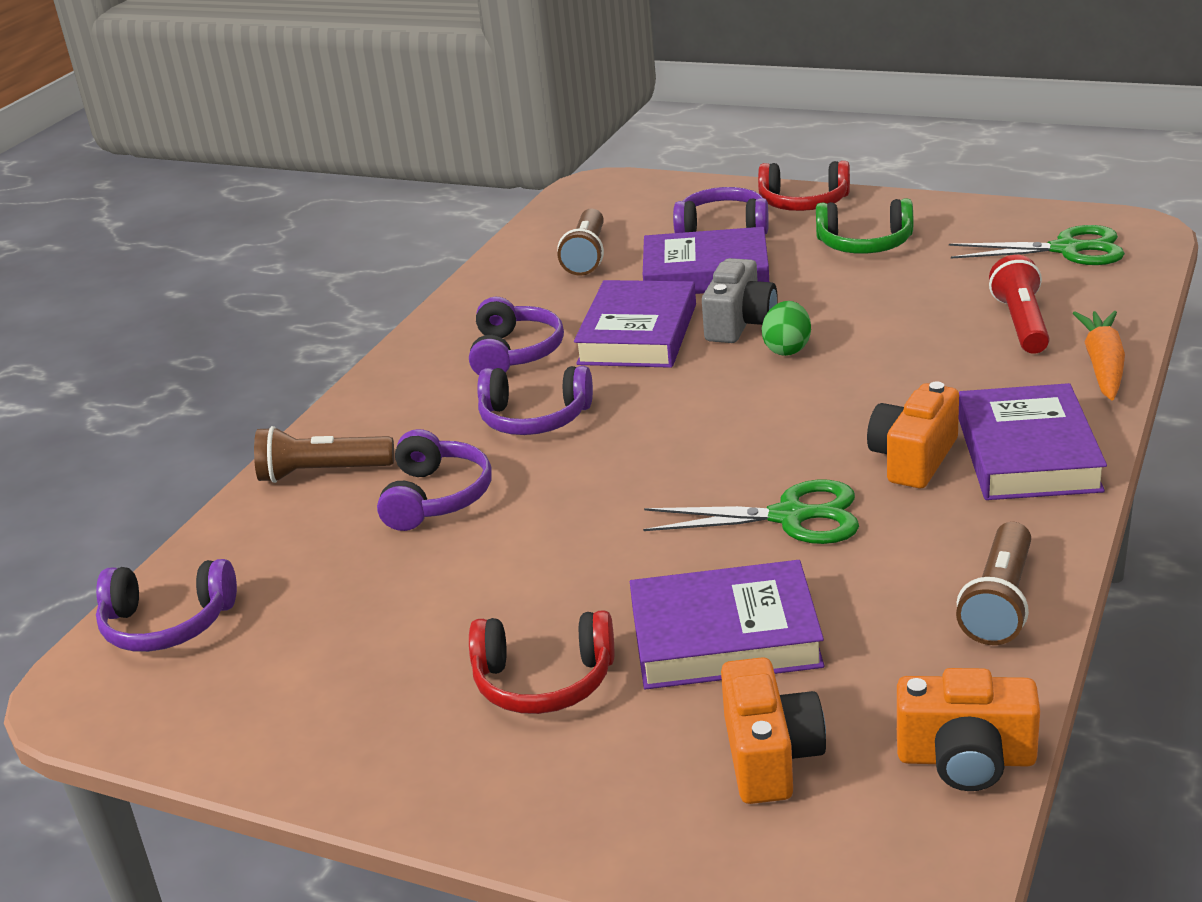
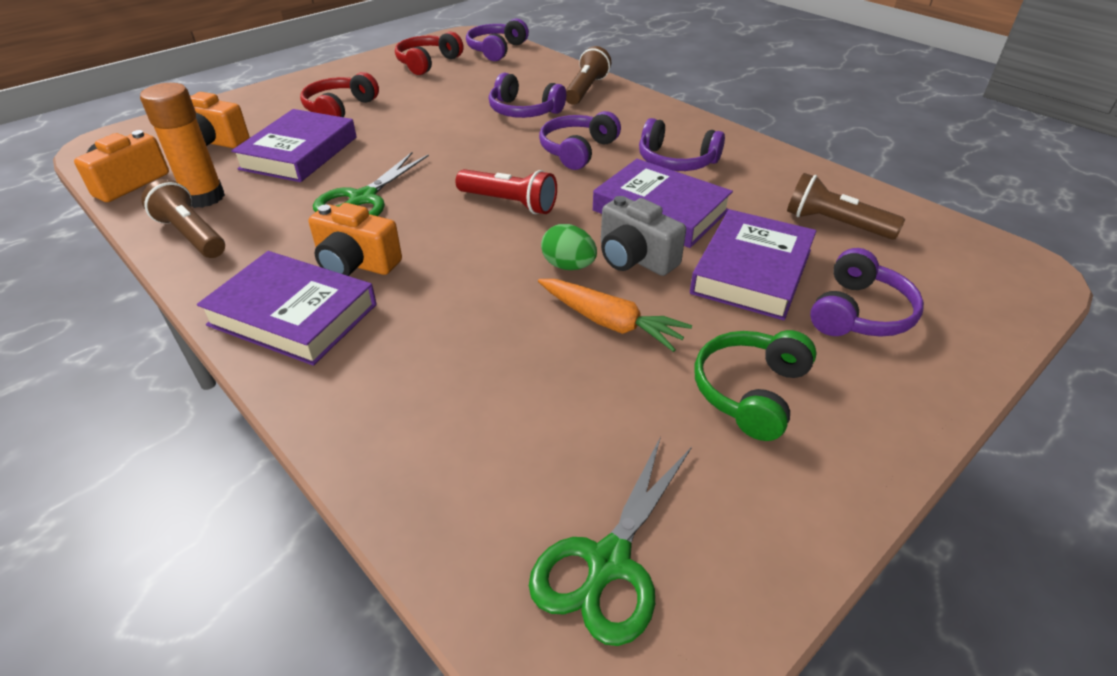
camera: 110 degrees right, 10 degrees up
red headphones [758,161,850,211] -> red headphones moved to [395,31,464,75]
orange camera [867,382,959,488] -> orange camera turned 150 degrees clockwise [309,203,402,276]
red flashlight [989,255,1049,354] -> red flashlight moved to [455,169,557,214]
orange carrot [1073,311,1125,400] -> orange carrot moved to [538,279,692,352]
none -> orange glue stick [140,83,225,208]

